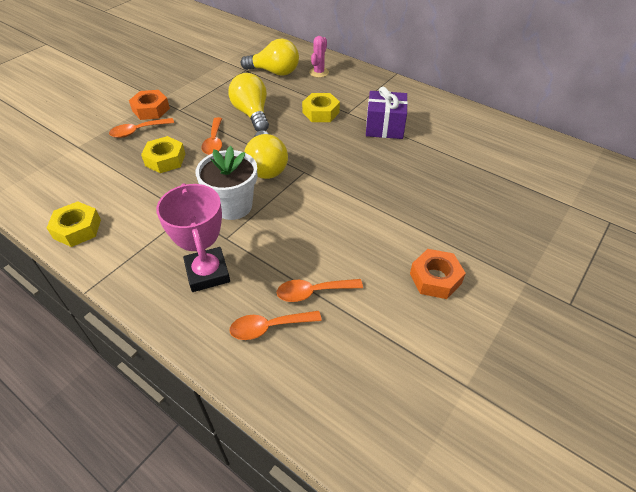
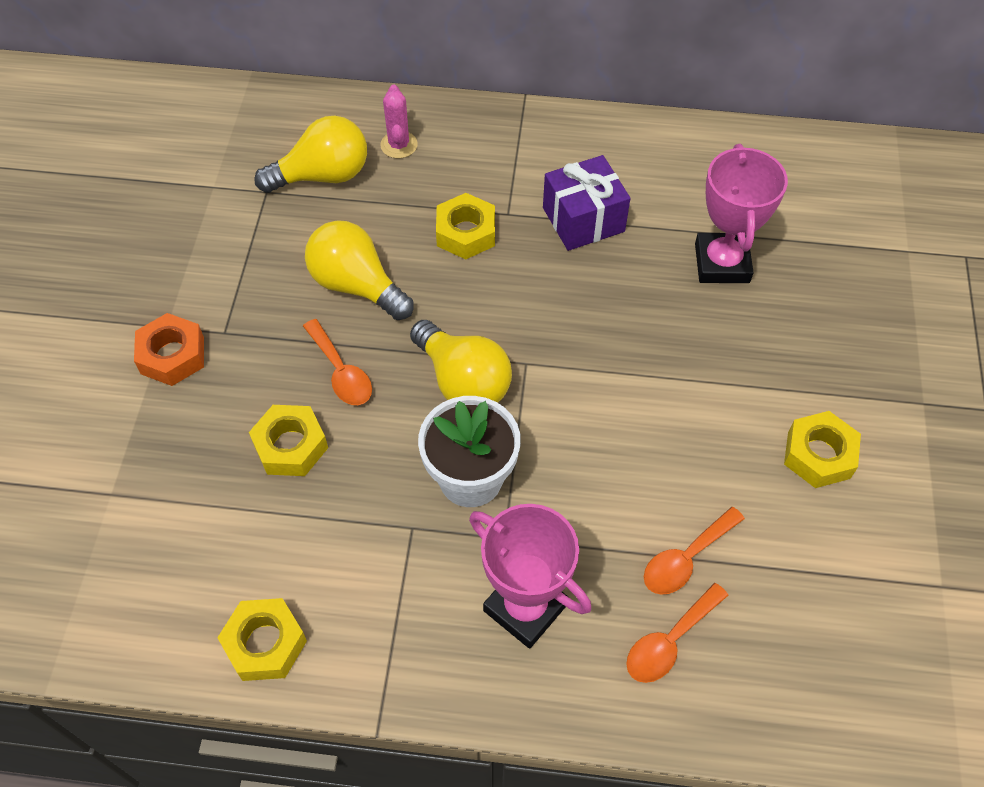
camera: 30 degrees left, 10 degrees up
orange spoon [109,118,174,138] -> none
orange nut [410,249,466,299] -> yellow nut [784,411,861,488]
none -> pink trophy [695,144,788,283]

